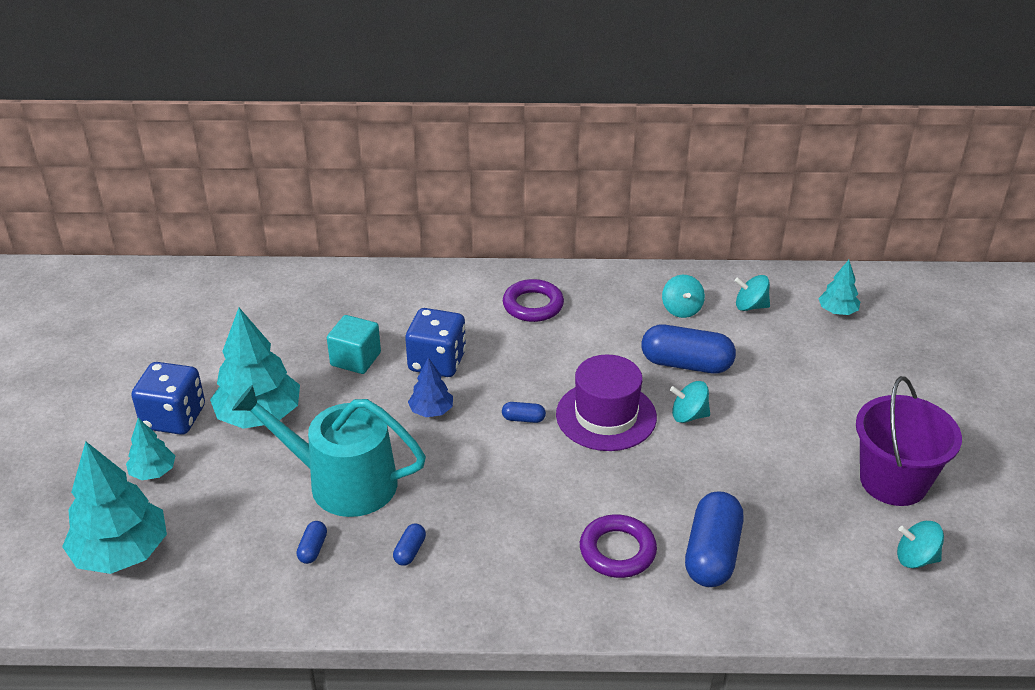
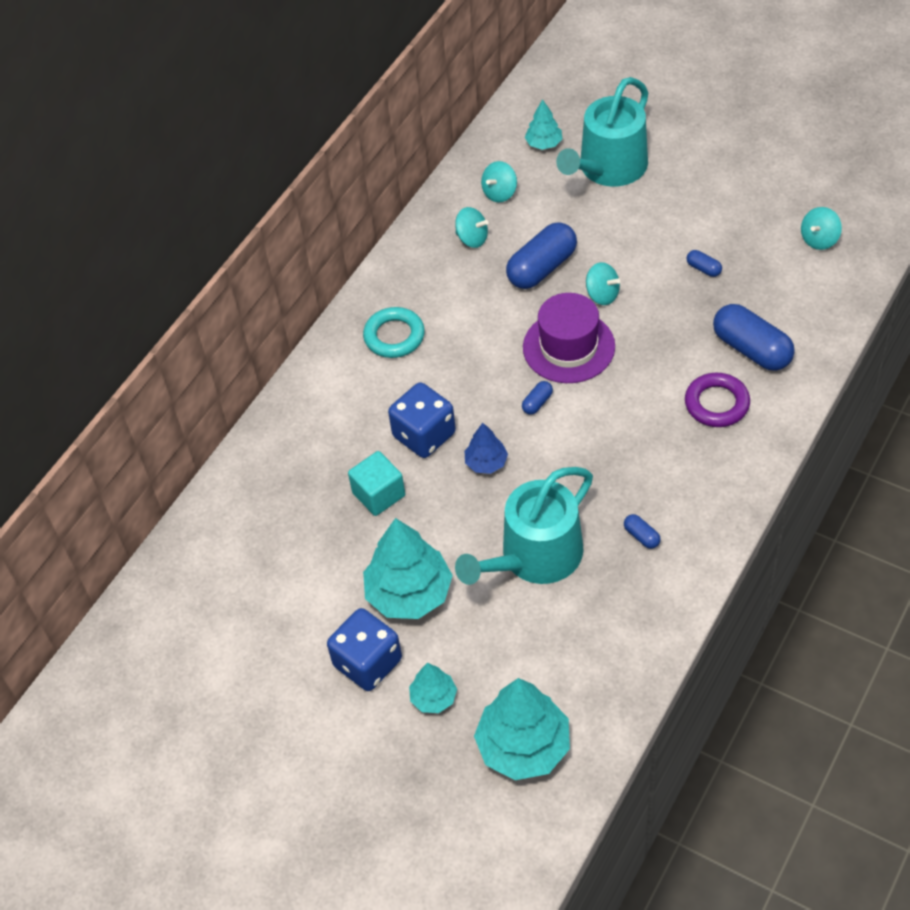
camera: 55 degrees left, 15 degrees up
blue capsule [297,521,327,564] -> blue capsule moved to [686,250,722,277]
purple ring [503,279,564,322] -> turquoise ring [363,307,425,358]
turquoise spinning top [670,381,710,423] -> turquoise spinning top turned 90 degrees counterclockwise [586,262,620,305]
purple bucket [856,376,962,506] -> none
none -> turquoise watering can [556,77,648,187]

